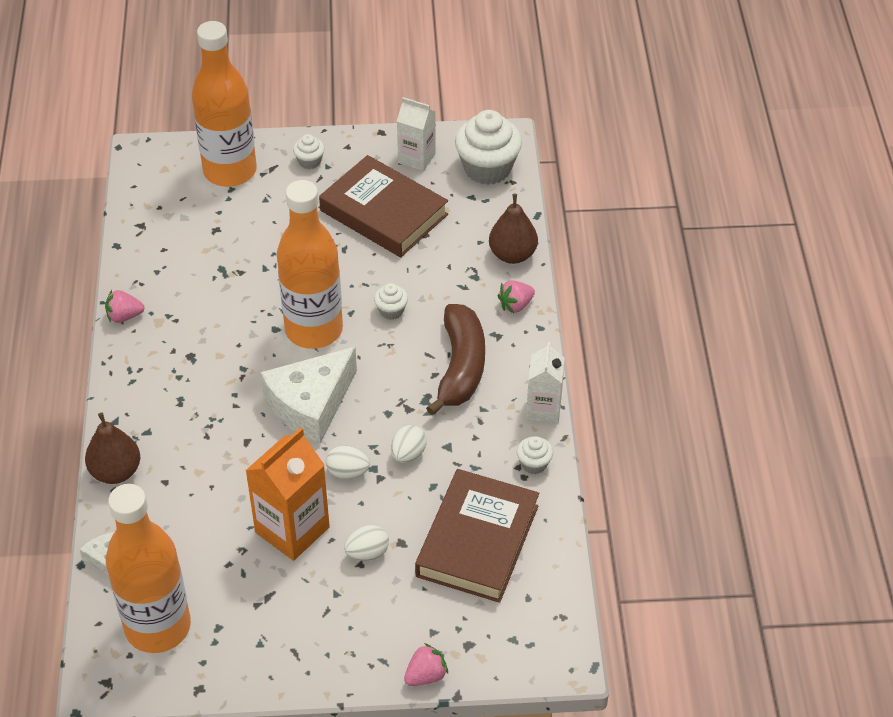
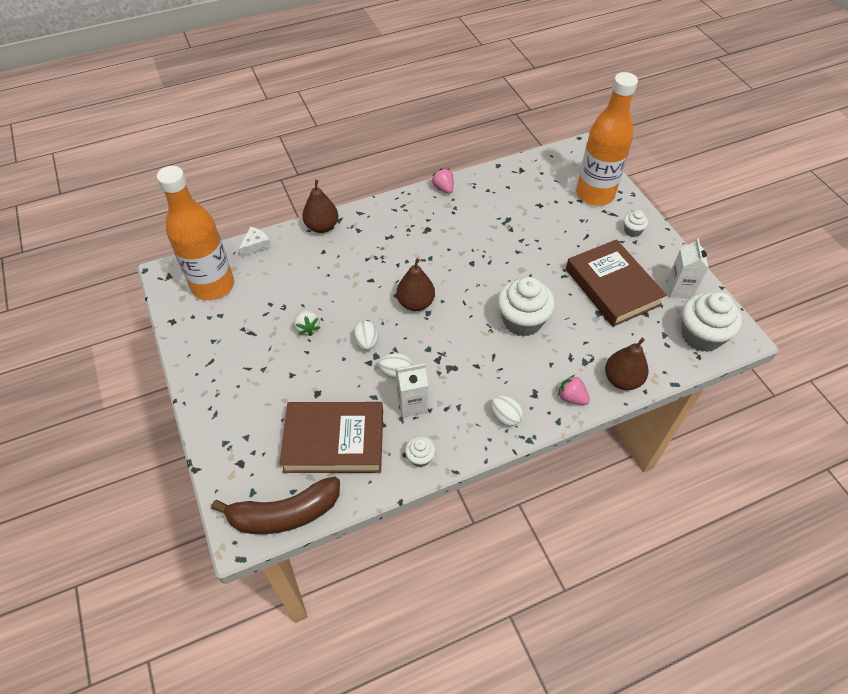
camera: 70 degrees right, 5 degrees up
orange carton [245,427,330,561] -> white strawberry [294,309,320,336]
white cheese [261,347,357,443] -> brown pear [396,258,435,311]
orange bottle [277,180,343,349] -> none
brown book [319,155,448,257] -> brown book turned 45 degrees counterclockwise [566,239,667,327]
white egg [344,525,389,561] -> white egg moved to [491,395,523,426]
white cupcake [374,283,408,320] -> white cupcake [498,277,555,337], size x2.10
pink strawberry [404,643,448,686] -> none
brown banana [426,304,485,416] -> brown banana moved to [211,476,340,534]
white carton [526,342,565,423] -> white carton moved to [395,363,428,418]

